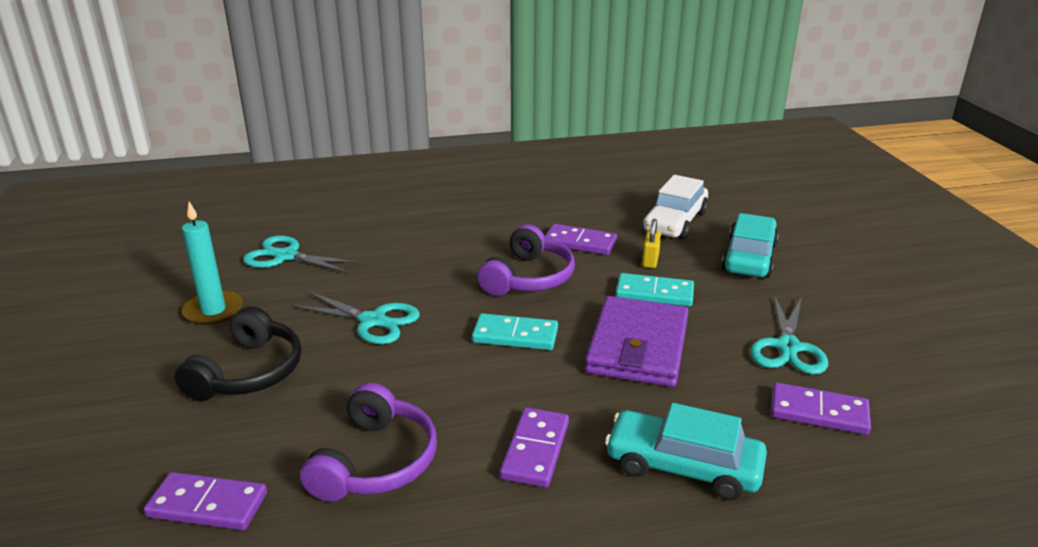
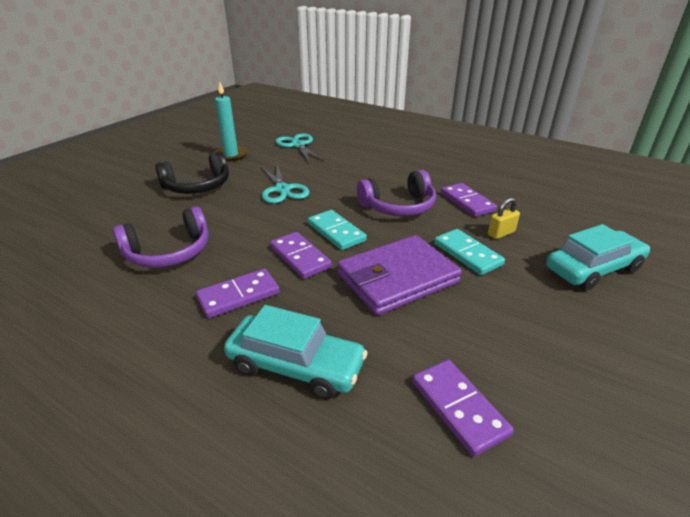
camera: 45 degrees right, 5 degrees up
purple domino [144,472,267,530] -> purple domino moved to [270,232,332,279]
turquoise car [605,403,767,500] -> turquoise car turned 135 degrees clockwise [224,305,368,399]
white car [643,175,708,239] -> none
turquoise scissors [750,295,828,375] -> none

